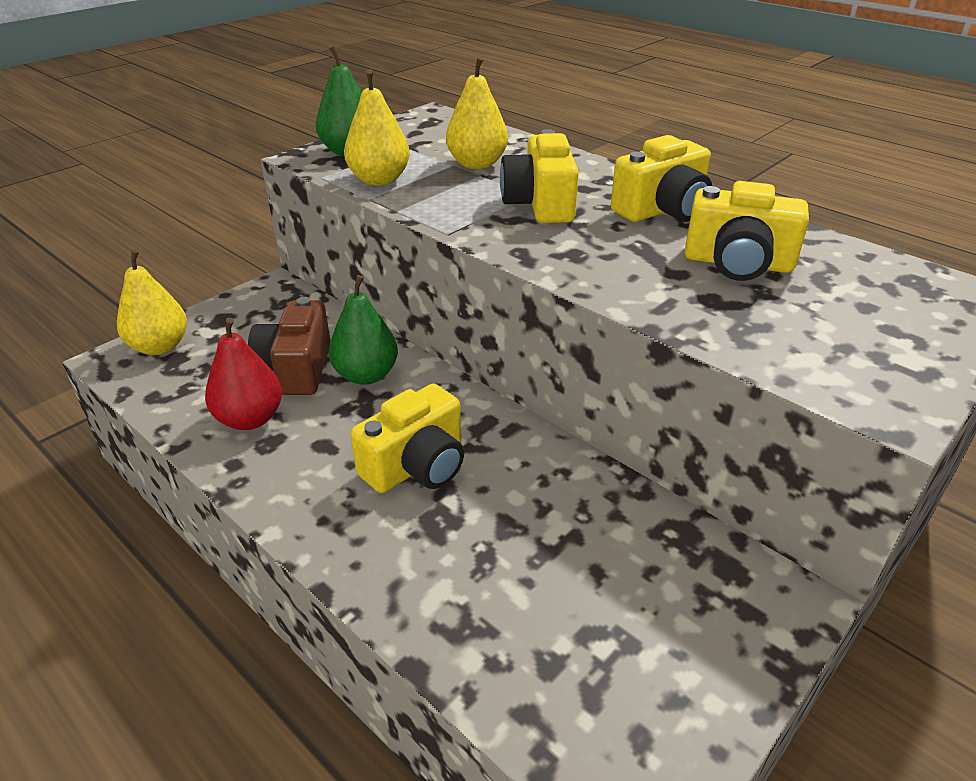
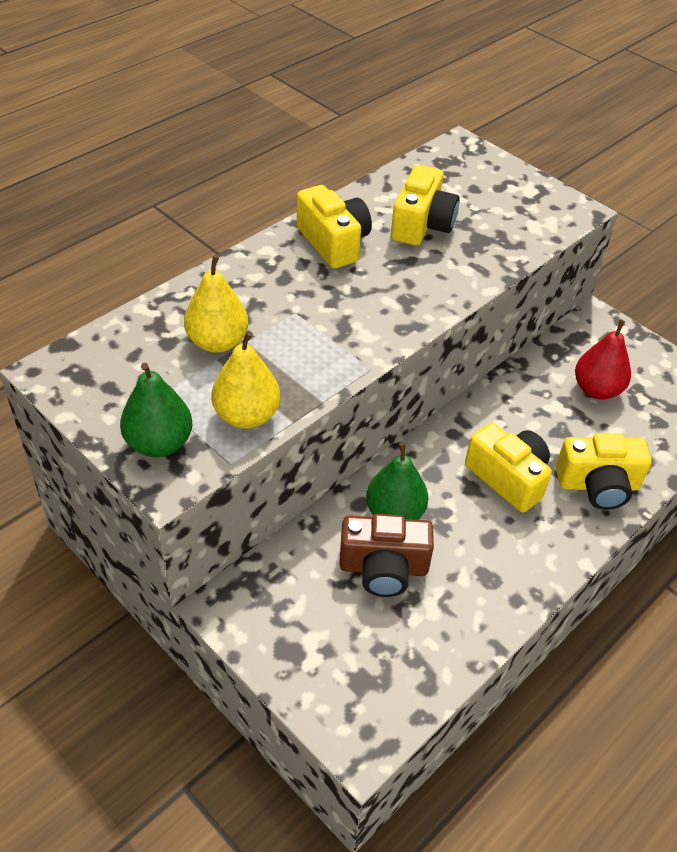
camera: 90 degrees left, 10 degrees up
yellow pear [117,249,187,355] -> none
red pear [205,317,282,430] -> red pear moved to [575,320,631,400]
yellow camera [500,129,579,223] -> yellow camera moved to [556,433,652,510]

